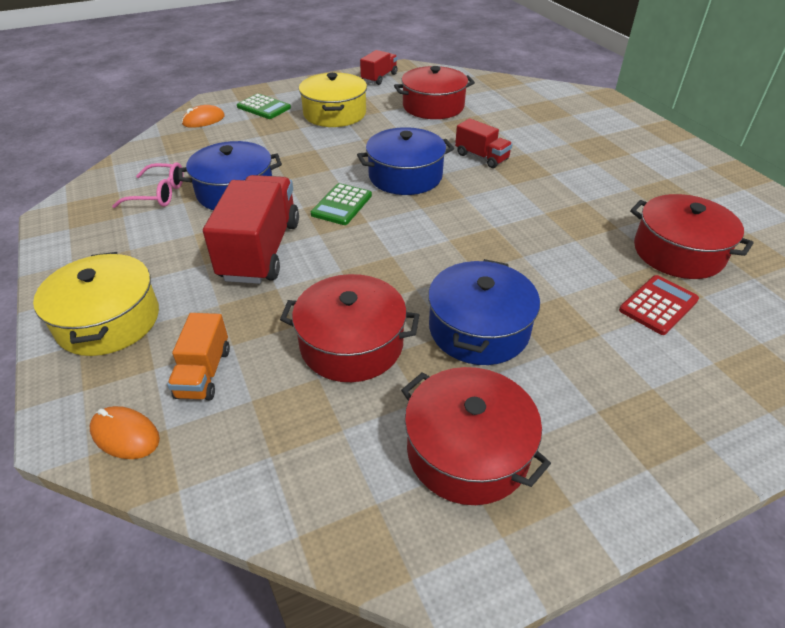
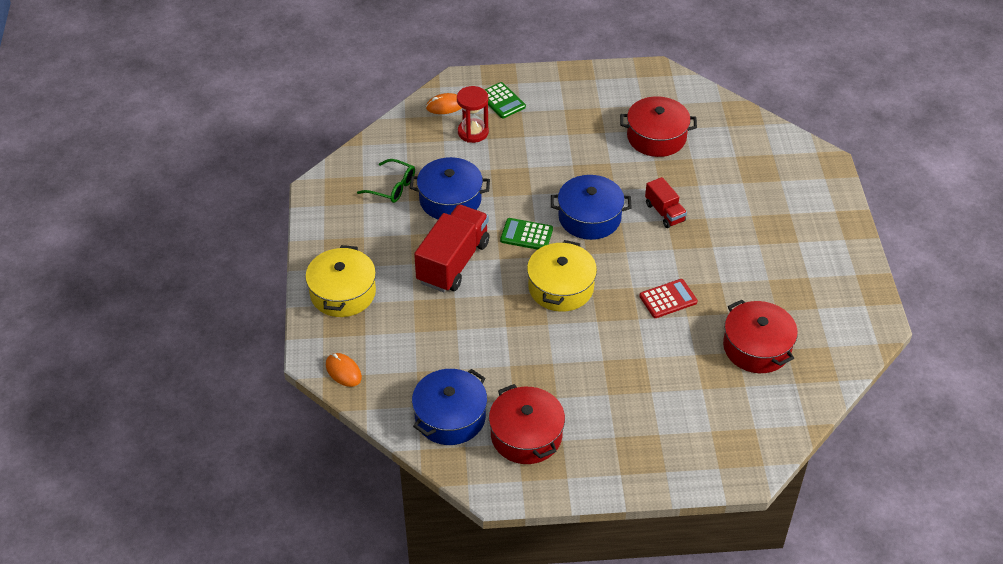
camera: 20 degrees right, 5 degrees up
pink glasses [112,162,184,208] -> green glasses [357,159,415,203]
orange truck [167,313,230,400] -> none
red pot [280,274,419,382] -> none
yellow pot [299,73,367,127] -> yellow pot moved to [527,240,597,312]
green calculator [311,183,372,225] -> green calculator turned 60 degrees clockwise [500,218,553,250]
red truck [360,50,397,85] -> none
blue pot [428,259,540,365] -> blue pot moved to [412,369,487,445]
red calculator [619,275,699,335] -> red calculator moved to [639,279,698,318]
none -> red hourglass [457,86,489,143]

